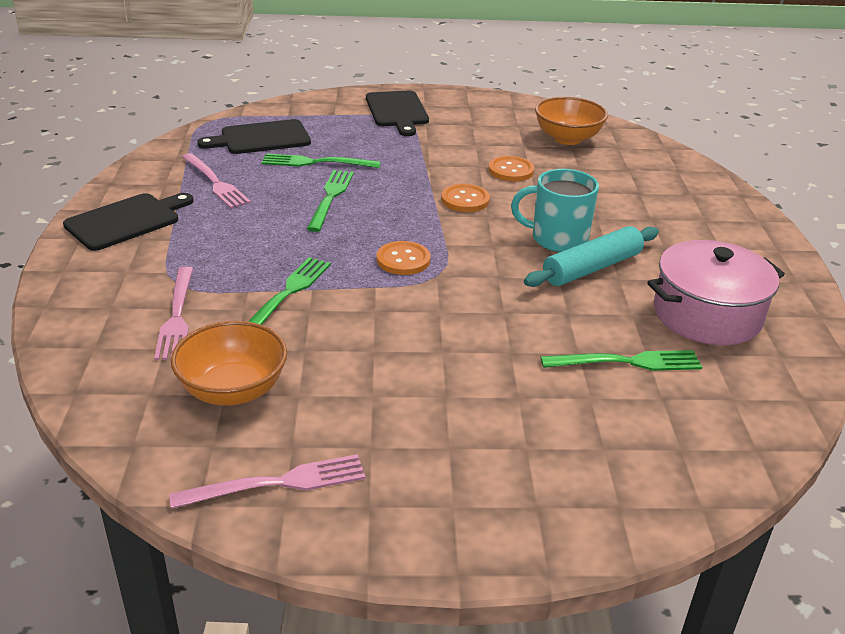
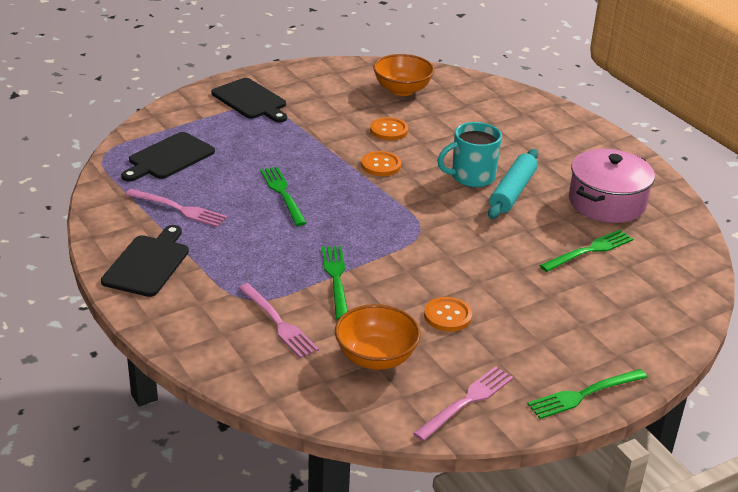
camera: 30 degrees left, 0 degrees up
green fork [262,153,381,168] -> green fork moved to [527,369,648,419]
orange button [377,241,430,275] -> orange button moved to [424,297,472,332]

